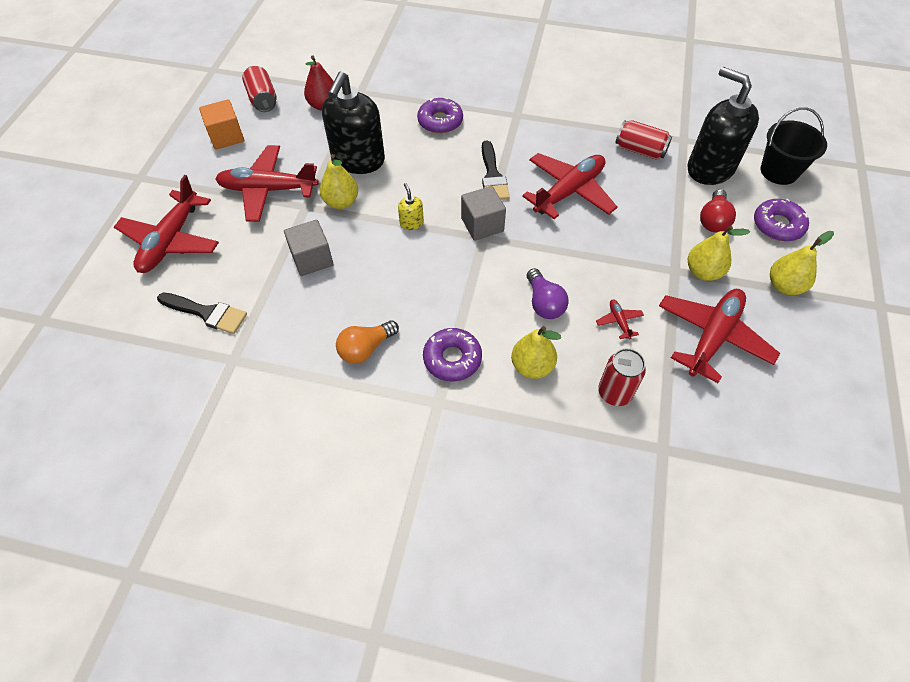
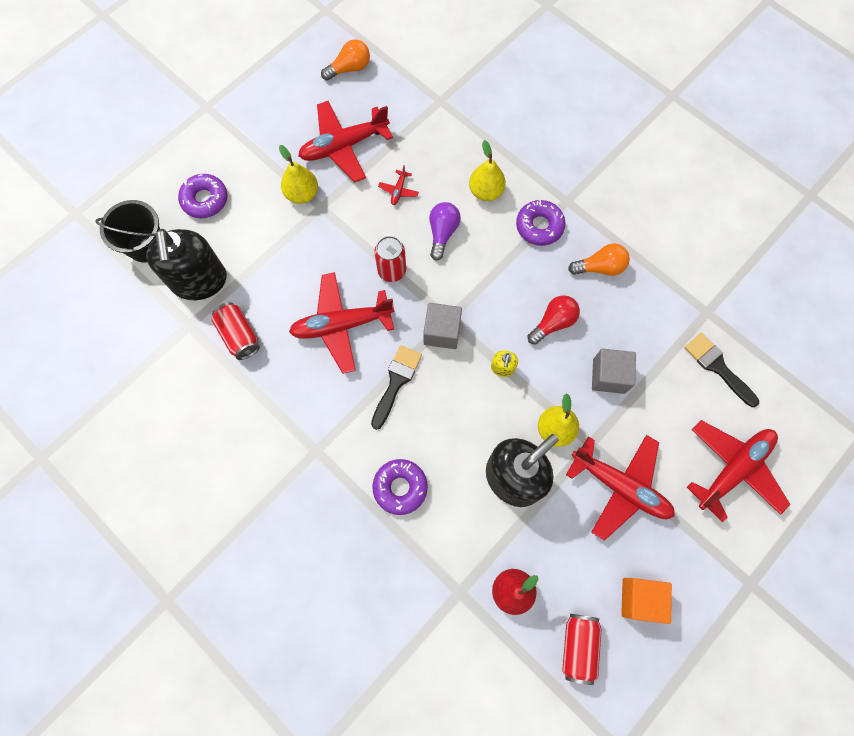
camera: 150 degrees left, 15 degrees up
red can [598,348,646,406] -> red can moved to [374,236,406,282]
red light bulb [700,189,736,233] -> red light bulb moved to [528,295,580,345]
yellow pear [770,231,834,295] -> none
none -> orange light bulb [321,39,370,81]

